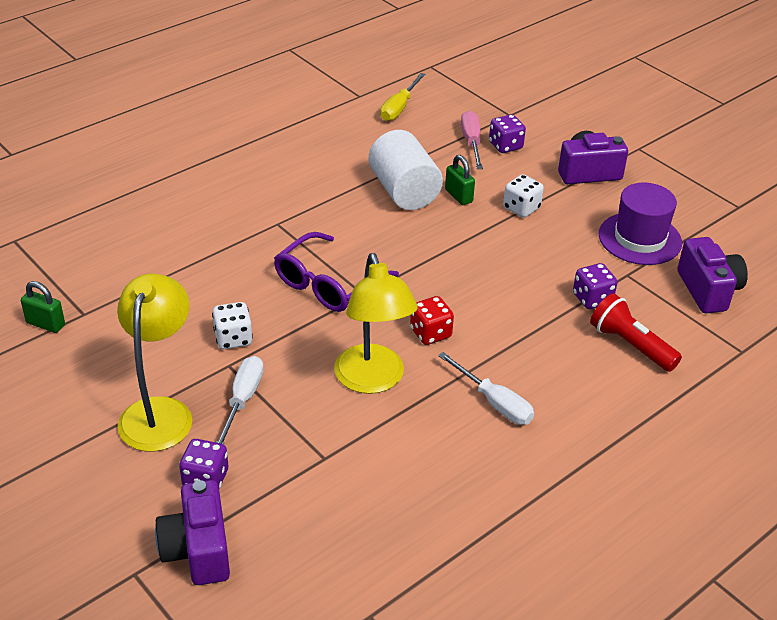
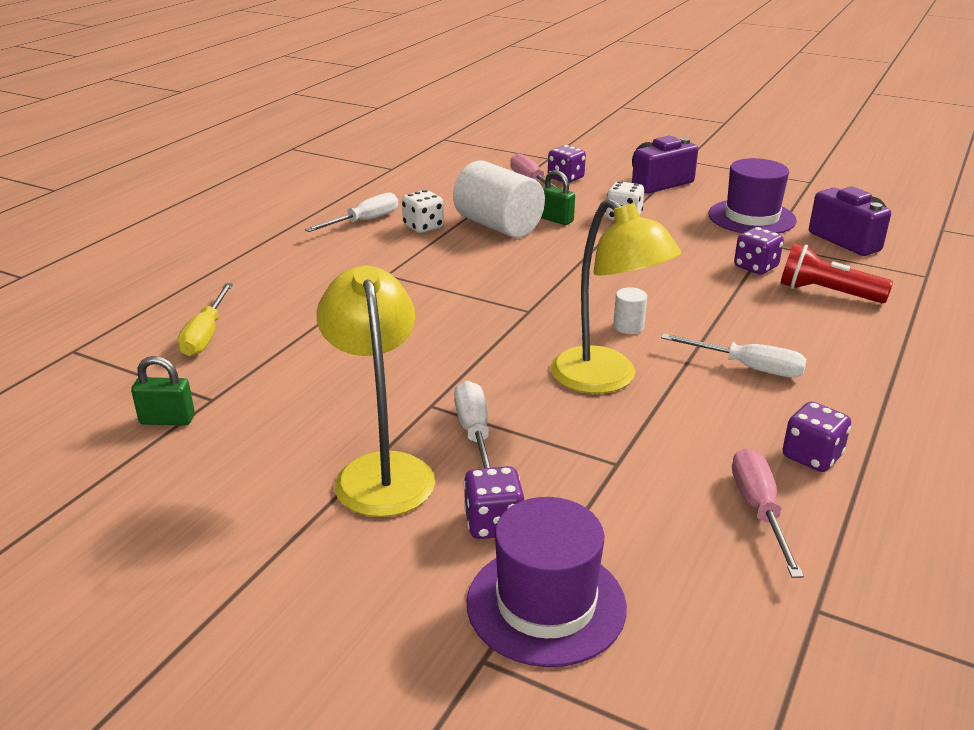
camera: 20 degrees left, 10 degrees down
purple camera [155,480,230,585] -> purple hat [467,497,627,667]
white dice [212,302,253,349] -> white dice moved to [402,190,444,233]
purple glasses [274,232,399,312] -> none
yellow screwdriver [380,73,425,121] -> yellow screwdriver moved to [177,283,233,357]
red dice [410,296,454,345] -> white cylinder [613,287,647,334]
none -> white screwdriver [305,193,398,232]
none -> pink screwdriver [732,448,804,578]
none -> purple dice [783,402,851,472]

